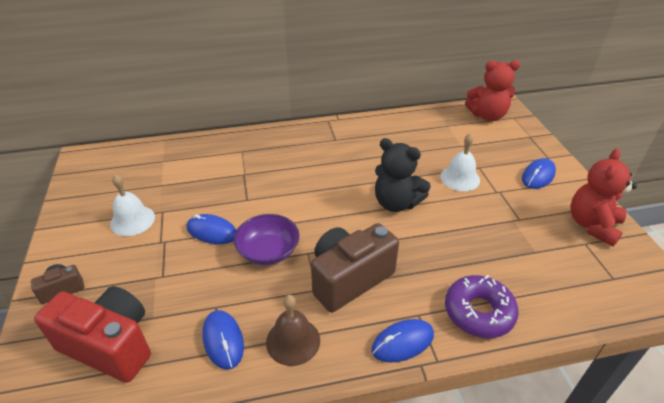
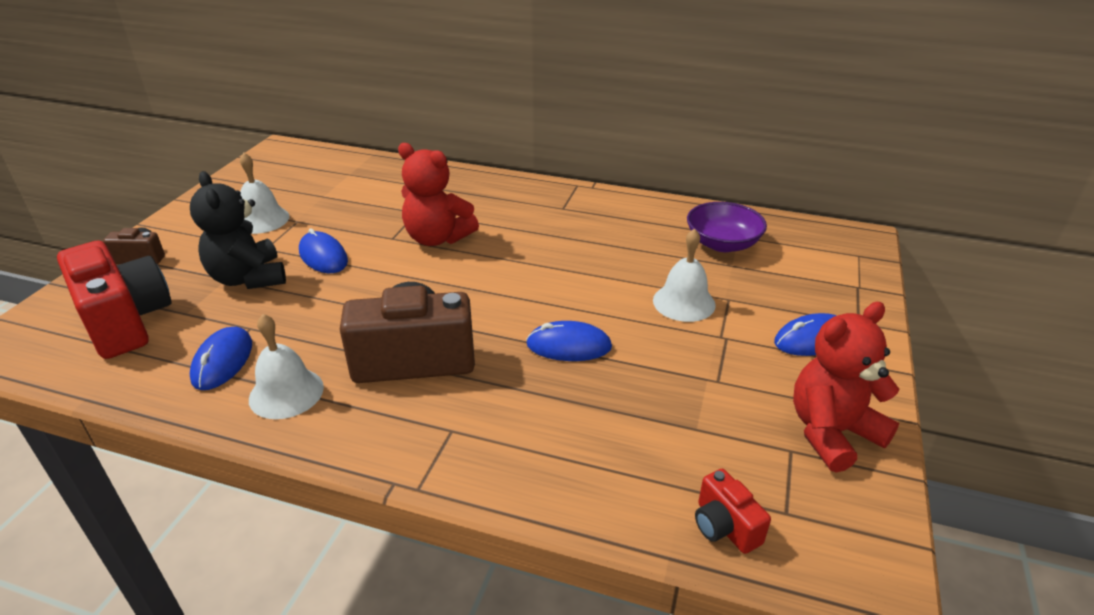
camera: 30 degrees right, 5 degrees down
purple bowl [234,214,300,265] -> purple bowl moved to [687,202,767,252]
brown bell [266,295,320,366] -> white bell [249,314,324,419]
blue mouse [371,319,434,363] -> blue mouse moved to [526,321,612,361]
black teddy bear [375,138,431,212] -> black teddy bear moved to [190,171,286,289]
purple donut [445,275,519,338] -> none
red teddy bear [465,60,520,121] -> red teddy bear moved to [398,143,479,246]
none -> red camera [695,469,771,554]

